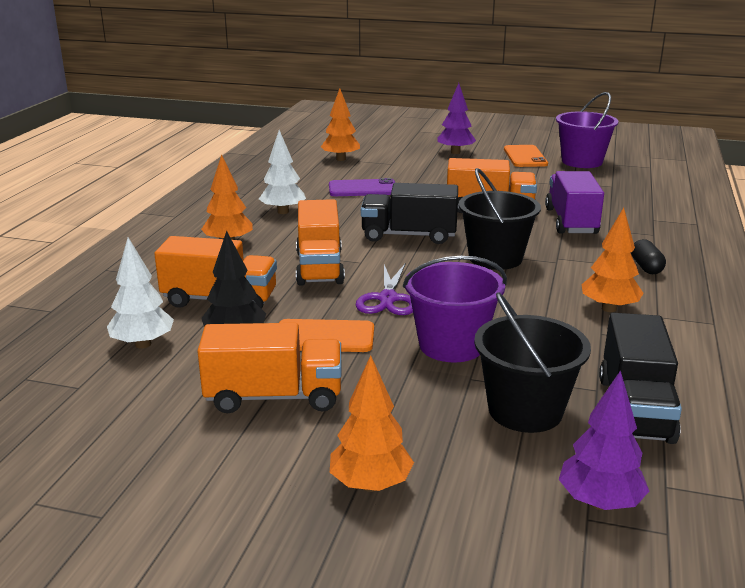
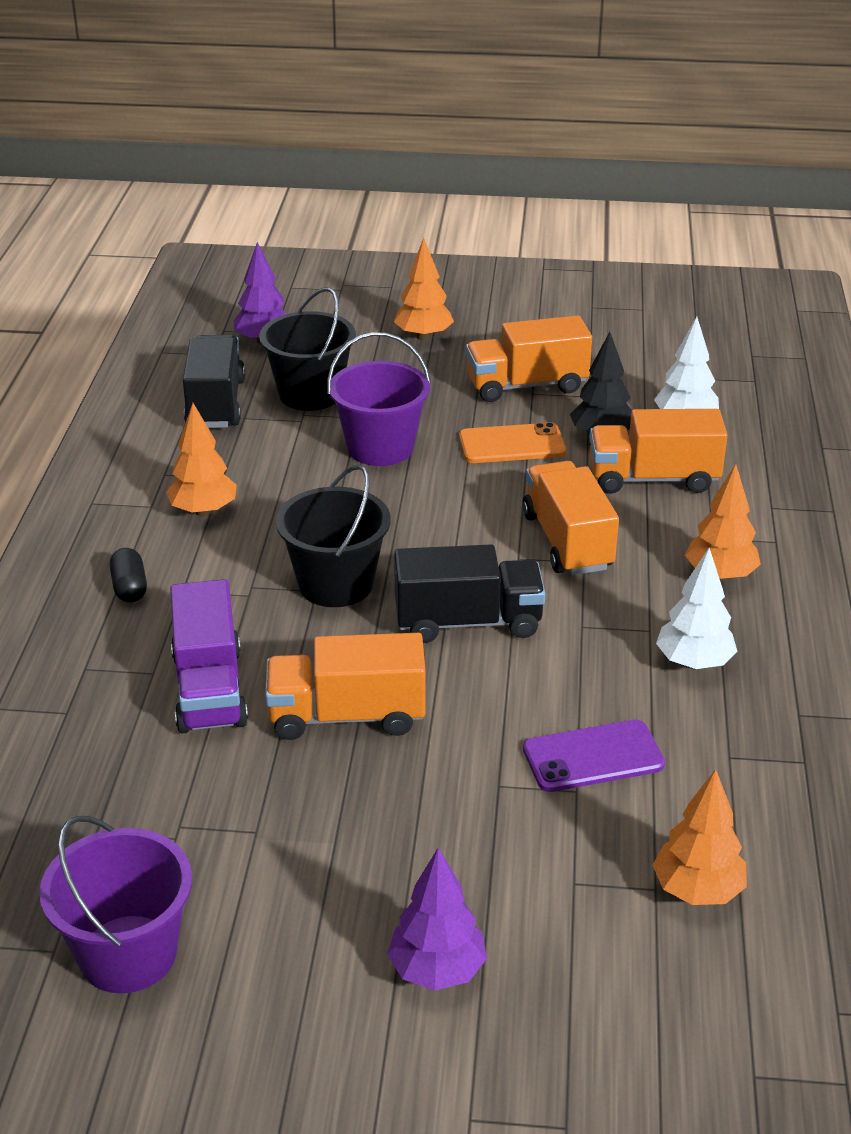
camera: 170 degrees right, 10 degrees up
purple scissors [356,264,413,315] -> none
orange phone [504,145,548,167] -> none

